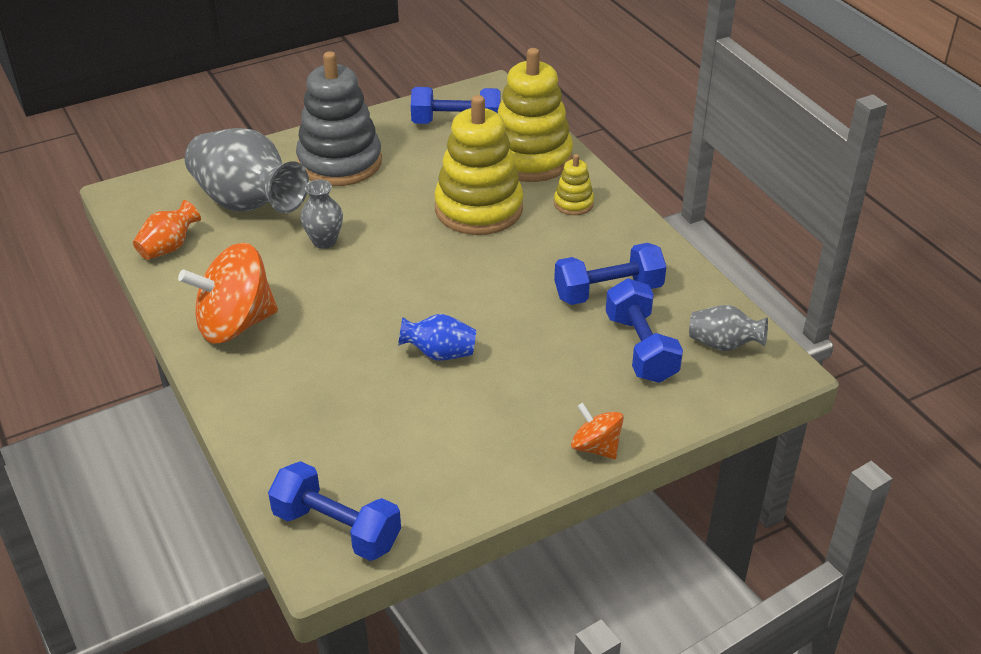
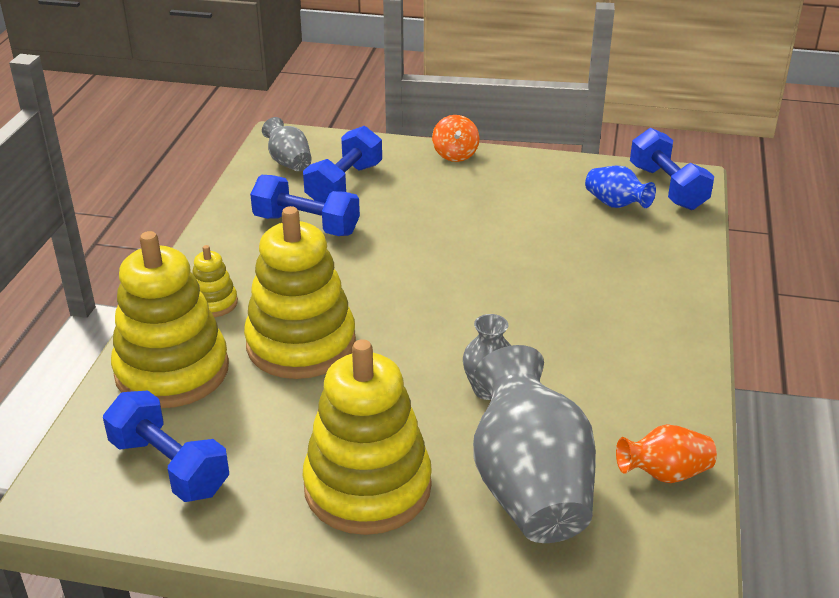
camera: 140 degrees left, 5 degrees down
orange spinning top [178,243,278,344] -> none
grey stacking toy [296,51,382,186] -> yellow stacking toy [302,339,432,535]
blue vase [398,314,476,360] -> blue vase moved to [585,166,656,208]

